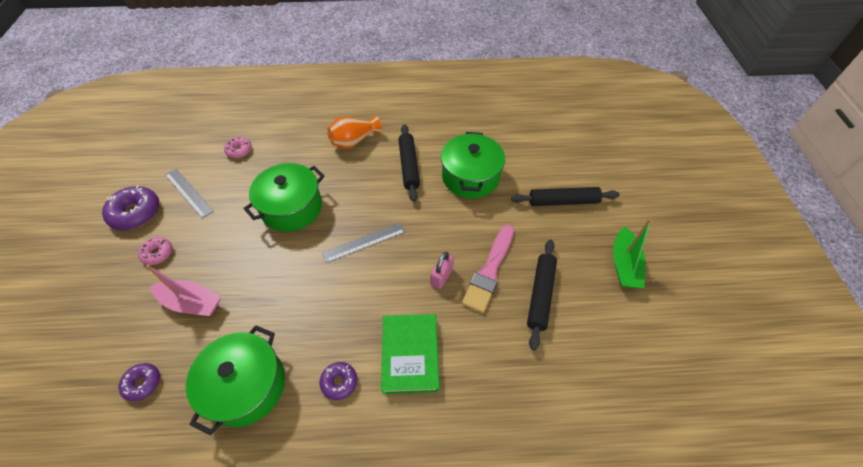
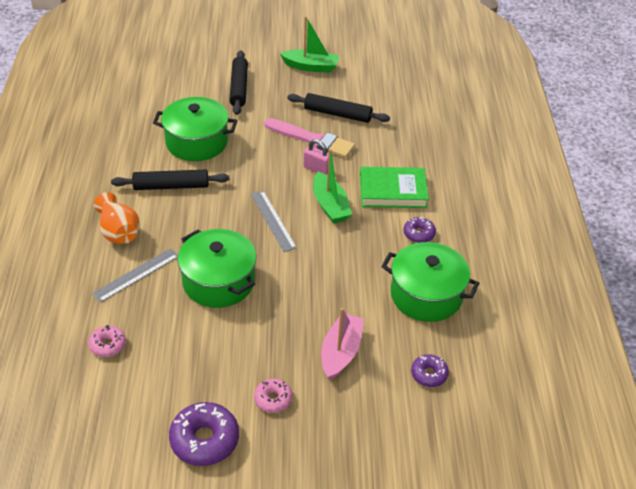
camera: 90 degrees left, 10 degrees down
grey ruler [165,169,214,218] -> grey ruler moved to [92,248,178,303]
none -> green boat [313,149,352,224]

